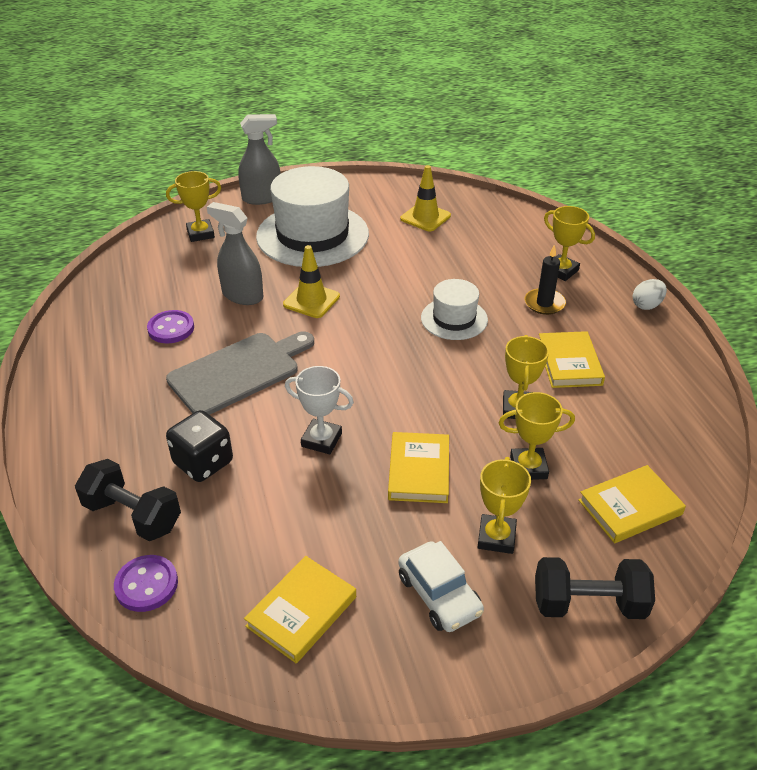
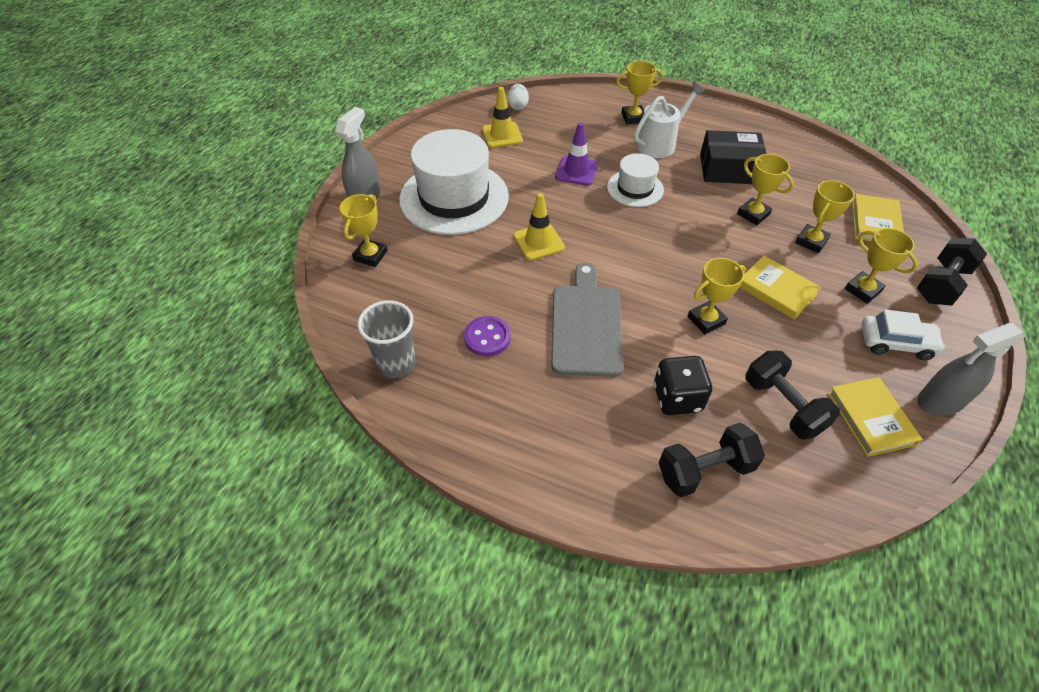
camera: 50 degrees left, 10 degrees up
purple button [114,555,178,612] -> none
grey spray bottle [207,202,263,305] -> grey spray bottle moved to [917,323,1025,416]
white trophy [285,366,354,454] -> yellow trophy [687,258,746,334]
black candle [525,245,566,315] -> white watering can [634,82,705,158]
yellow book [539,331,605,388] -> black box [700,130,767,184]
white egg [633,279,667,310] -> white egg moved to [507,84,529,110]
none -> grey cup [357,300,416,378]
none -> purple traffic cone [555,122,598,186]
none -> black dumbbell [745,350,840,440]

